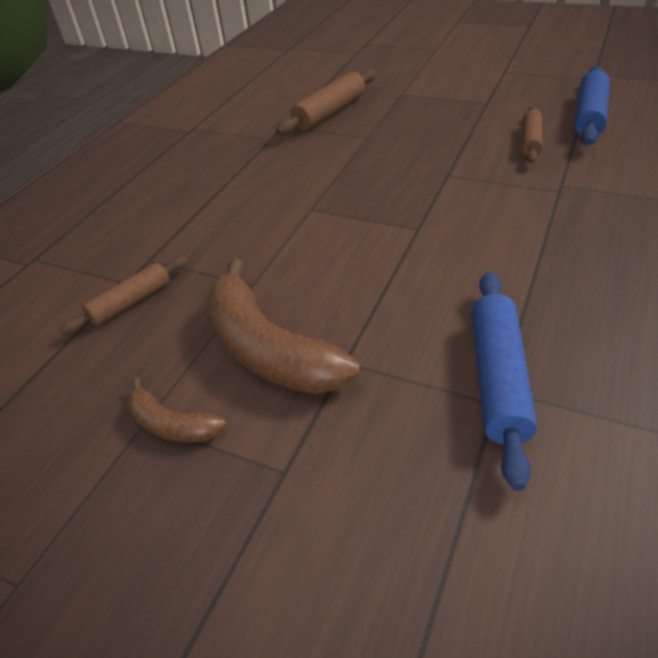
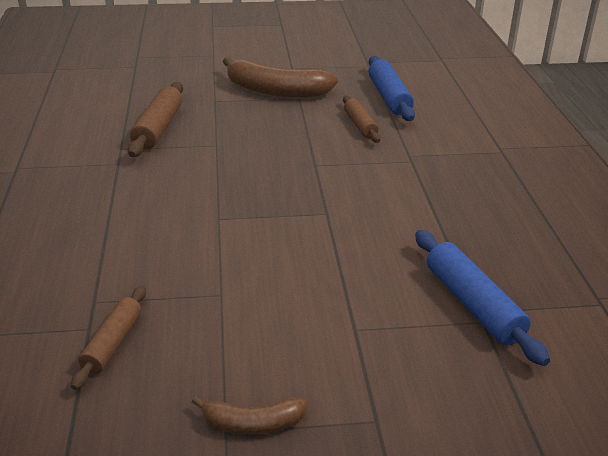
camera: 35 degrees left, 10 degrees down
brown banana [207,259,360,394] -> brown banana moved to [222,57,338,98]

